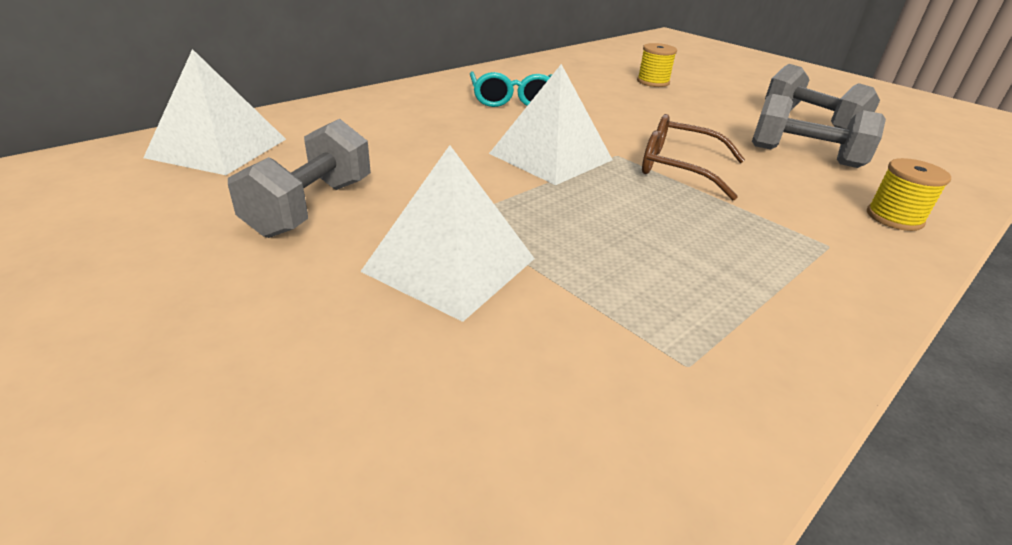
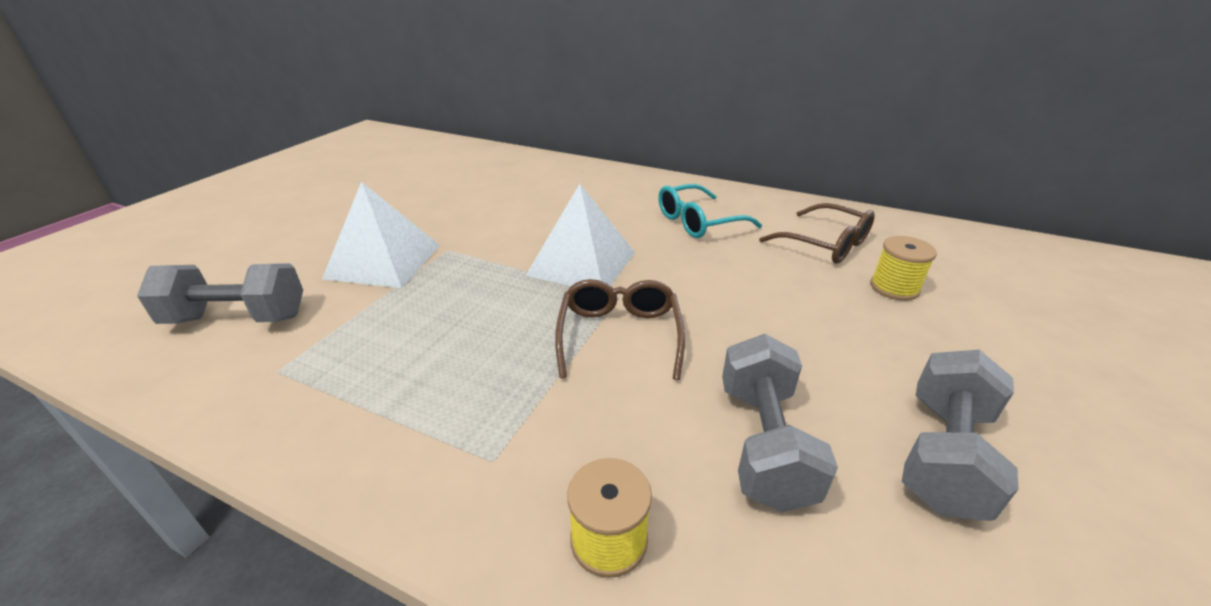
camera: 70 degrees right, 0 degrees up
white pyramid [143,49,286,175] -> none
grey dumbbell [228,119,371,238] -> grey dumbbell moved to [137,263,303,324]
none -> brown glasses [759,203,875,264]

